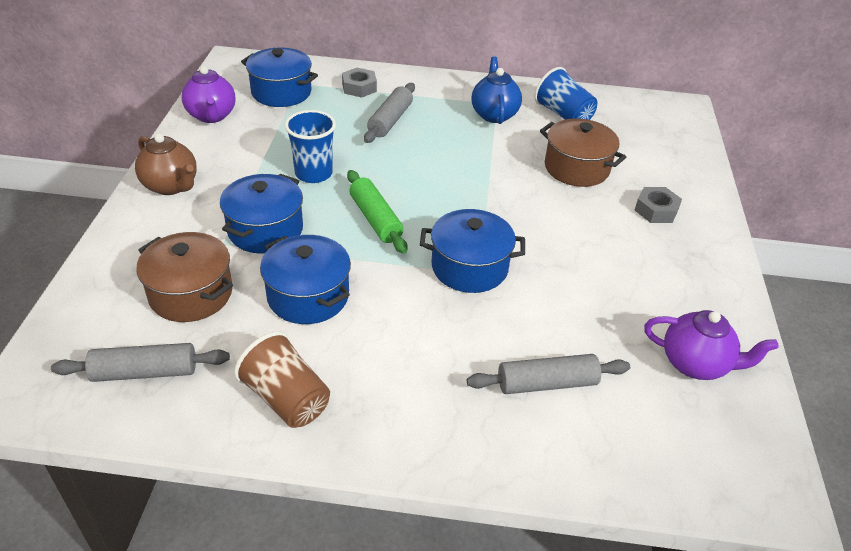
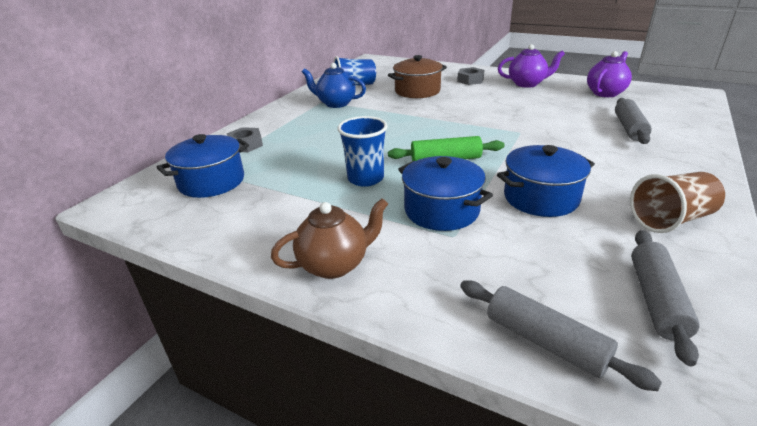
camera: 65 degrees left, 10 degrees down
brown pot [136,232,233,322] -> none
purple teapot [182,66,235,123] -> purple teapot moved to [498,44,565,88]
grey rolling pin [364,83,415,143] -> grey rolling pin moved to [460,280,662,391]
blue pot [420,209,525,293] -> none

